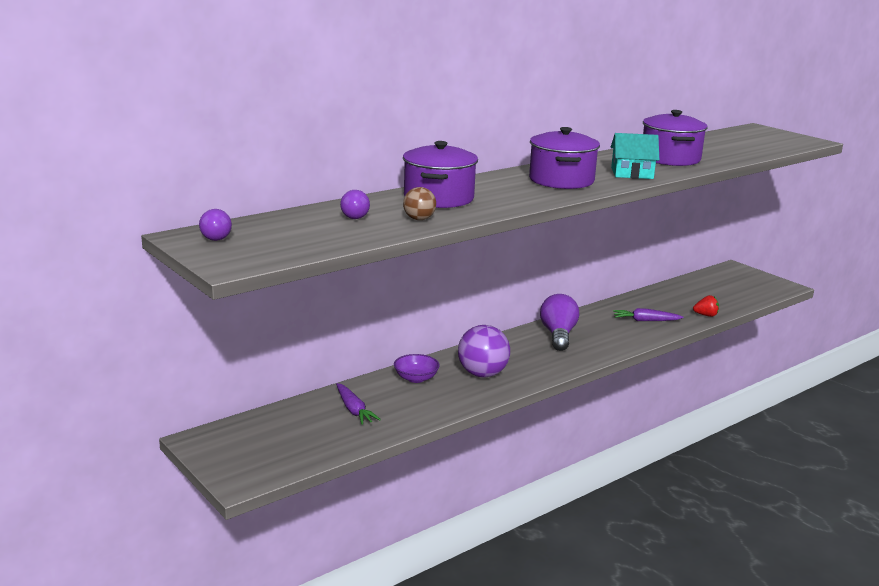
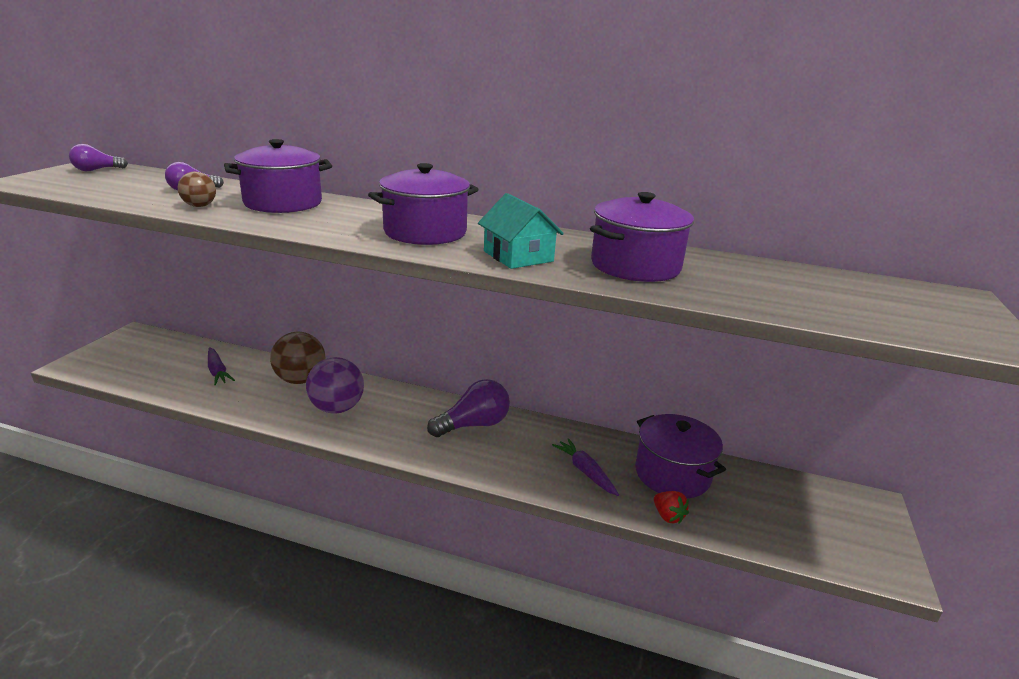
camera: 55 degrees right, 5 degrees up
purple carrot [336,383,381,425] -> purple carrot turned 60 degrees counterclockwise [208,347,235,385]
purple bowl [394,354,440,383] -> brown ball [270,332,325,384]
none -> purple pot [635,414,726,499]

